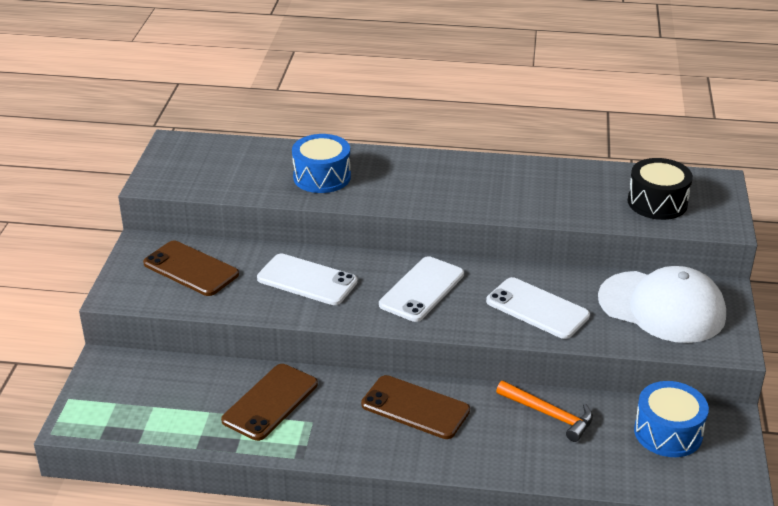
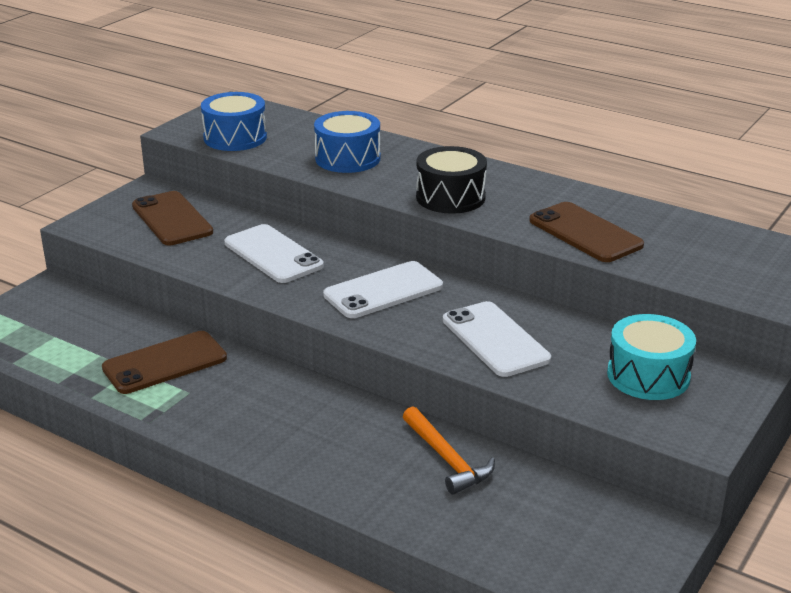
camera: 25 degrees right, 5 degrees down
brown phone [361,375,470,439] -> brown phone moved to [529,202,644,262]
white cap [598,266,726,343] -> turquoise drum [607,314,696,400]
black drum [628,158,693,220] -> black drum moved to [416,146,487,214]
blue drum [634,381,709,457] -> blue drum moved to [201,92,267,151]

